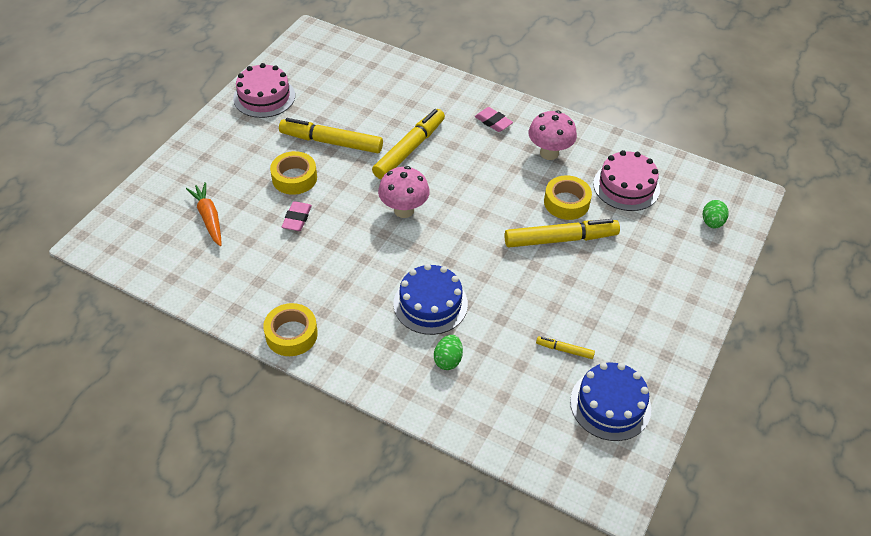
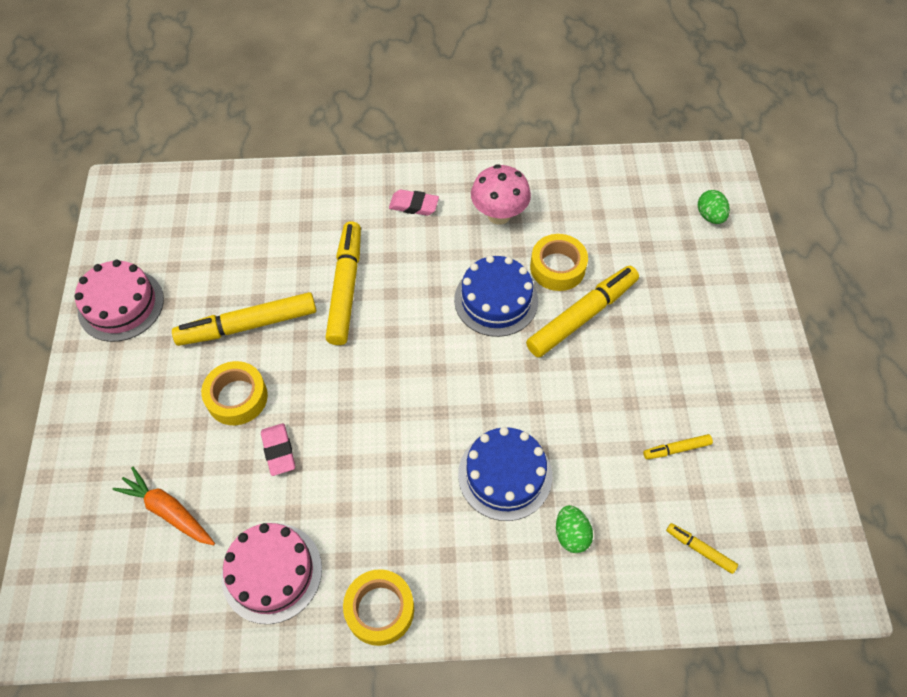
camera: 30 degrees left, 10 degrees up
pink mushroom [378,166,430,218] -> none
blue cake [570,363,651,441] -> blue cake moved to [454,255,538,337]
pink cake [593,150,660,211] -> pink cake moved to [221,523,322,624]
none -> yellow marker [666,523,738,574]

